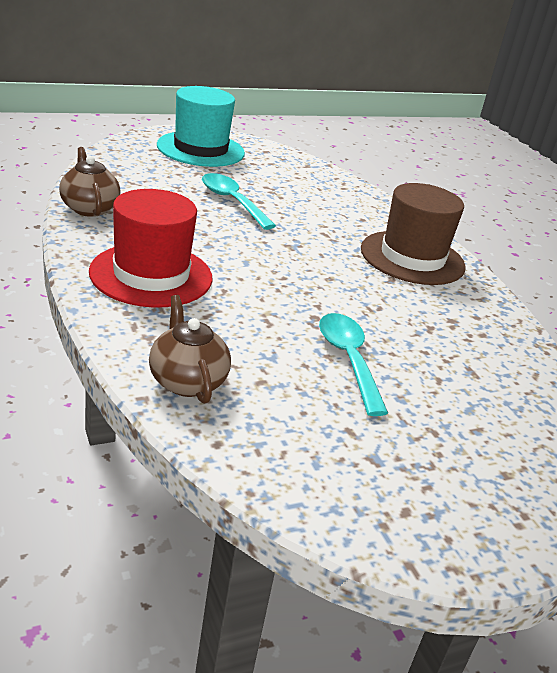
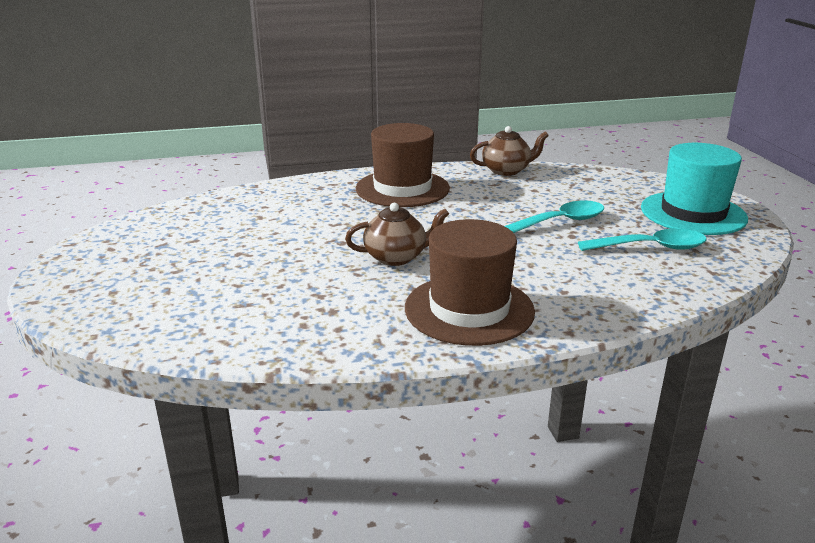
camera: 105 degrees right, 5 degrees down
red hat [89,189,212,308] -> brown hat [356,123,450,207]
brown teapot [149,295,231,404] -> brown teapot moved to [345,203,449,266]
turquoise spoon [319,313,388,416] -> turquoise spoon moved to [578,229,707,251]

